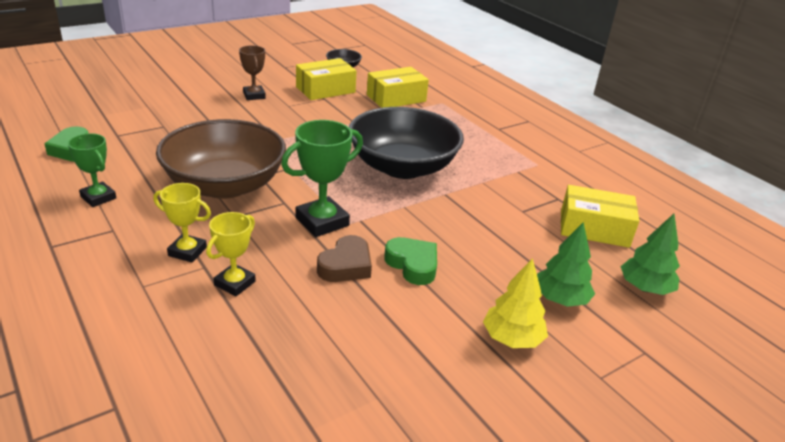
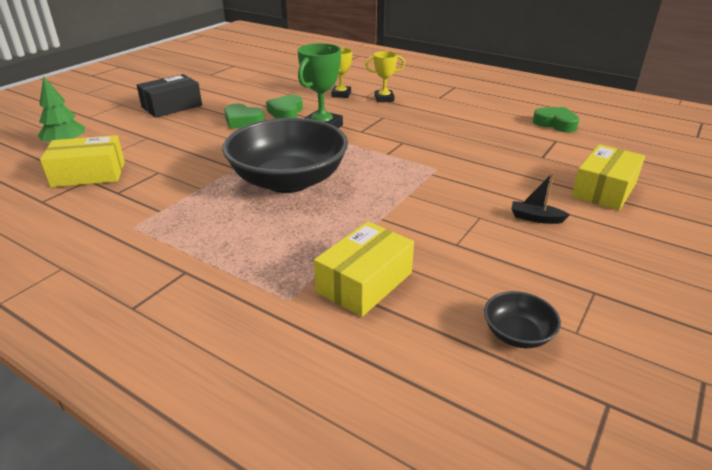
camera: 160 degrees right, 0 degrees up
green trophy [68,133,116,207] -> none
brown bowl [156,119,286,199] -> none
brown trophy [239,45,266,100] -> black boat [511,172,570,224]
yellow box [296,58,357,100] -> yellow box moved to [572,144,645,211]
brown heart [317,235,372,282] -> green heart [266,95,303,118]
yellow tree [483,258,548,348] -> black box [137,74,202,118]
green tree [537,222,595,307] -> none

